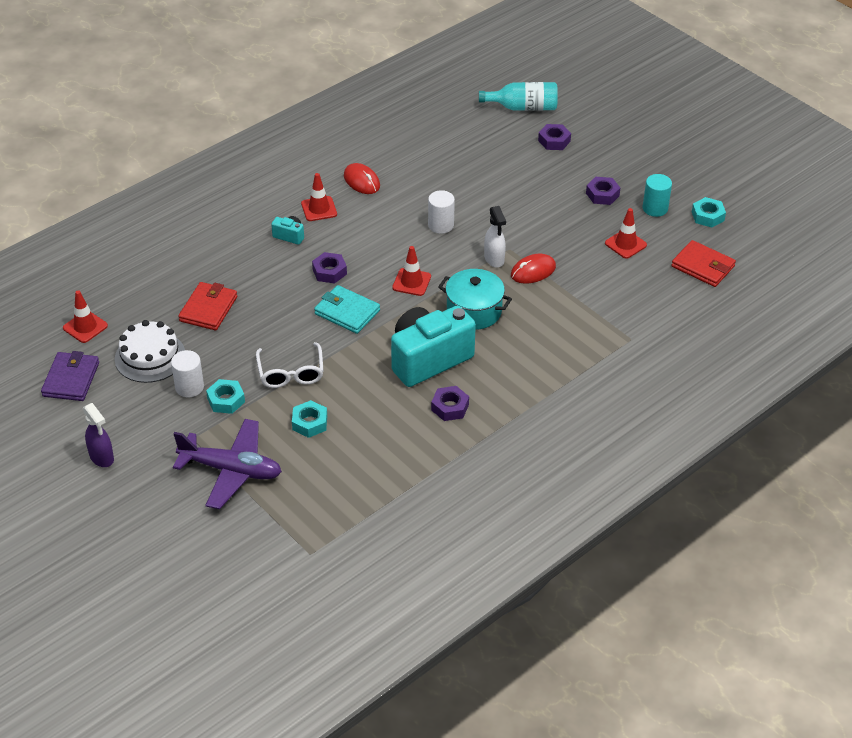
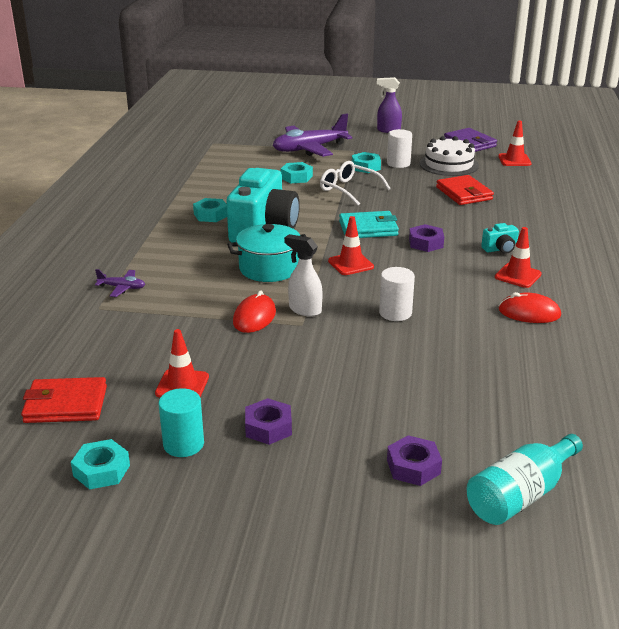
camera: 140 degrees right, 15 degrees down
purple nut [431,386,469,421] -> turquoise nut [193,198,227,222]
none -> purple plane [95,269,145,297]

